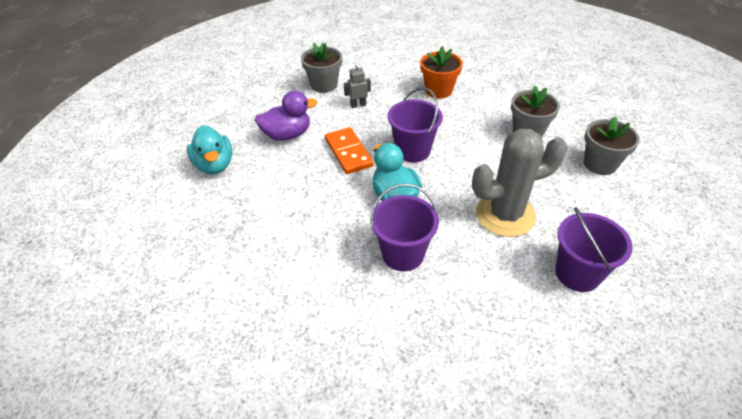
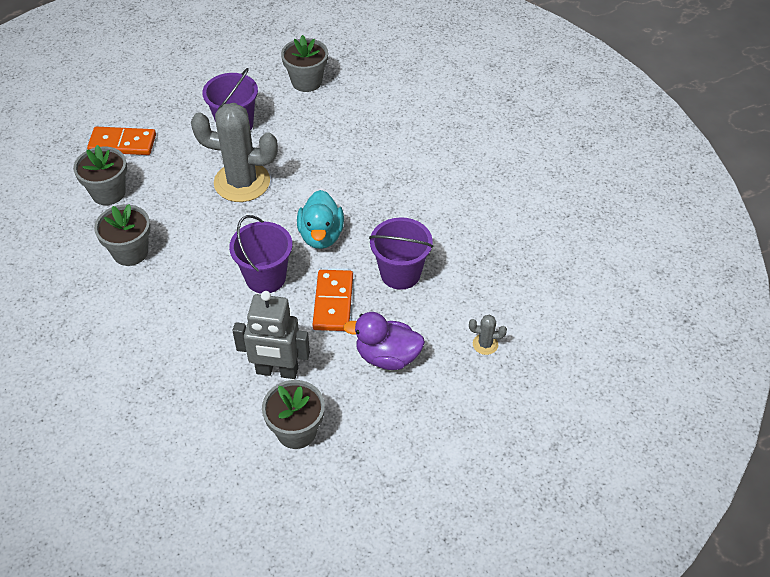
camera: 155 degrees left, 5 degrees up
turquoise duck [187,125,232,174] -> grey cactus [469,315,507,355]
grey robot [344,63,371,108] -> grey robot [232,291,310,379], size x1.94
purple bucket [370,183,439,271] -> purple bucket moved to [369,217,433,290]
orange flower pot [420,46,463,99] -> none
none -> orange domino [87,127,156,155]
none -> grey flower pot [281,35,328,92]

